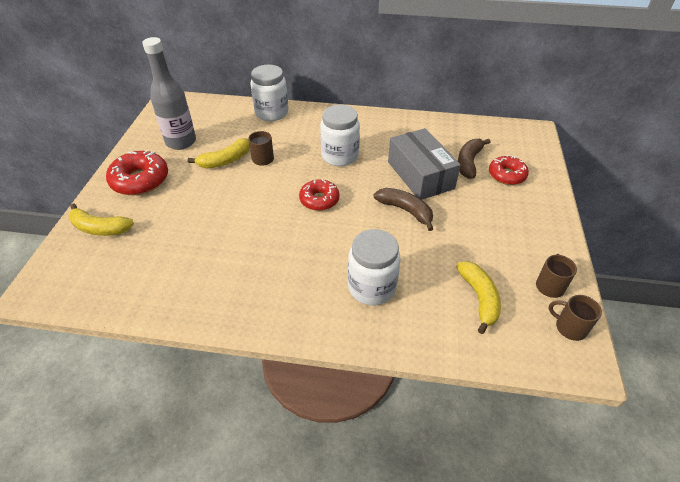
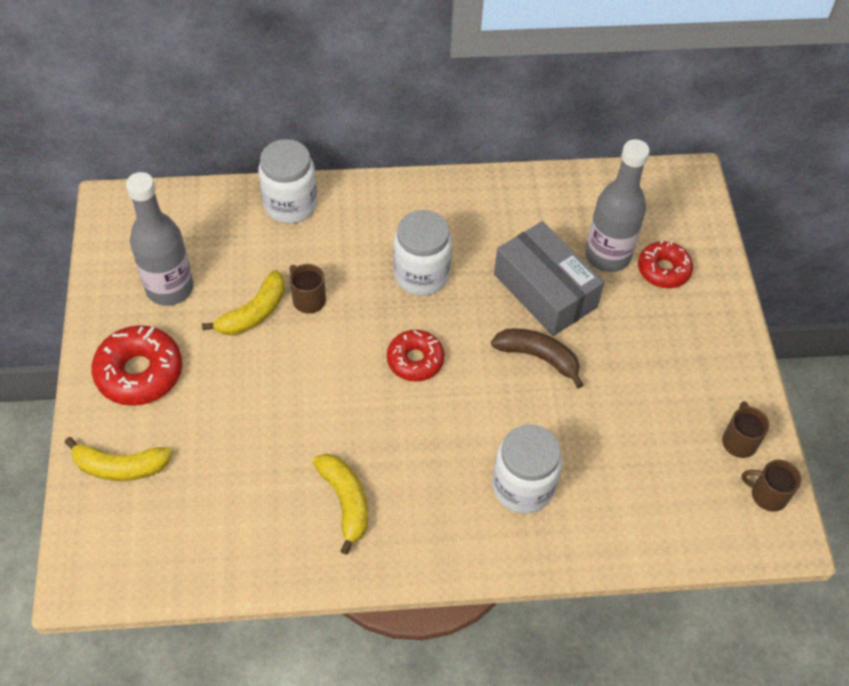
camera: 15 degrees left, 10 degrees up
yellow banana [456,261,501,334] -> yellow banana moved to [313,454,368,555]
brown banana [458,139,491,179] -> grey bottle [586,139,650,272]

